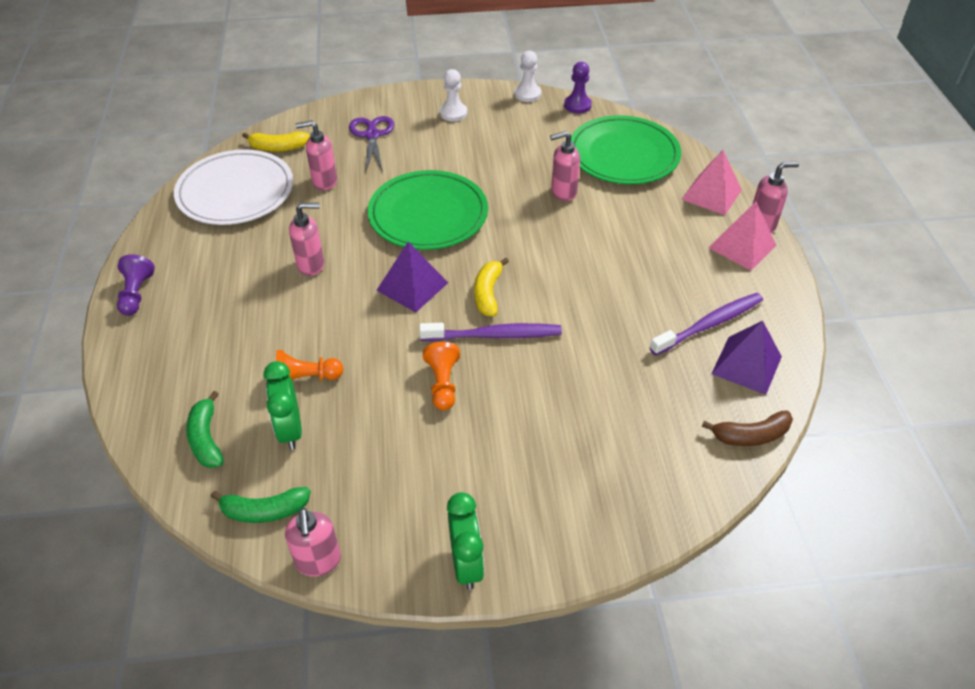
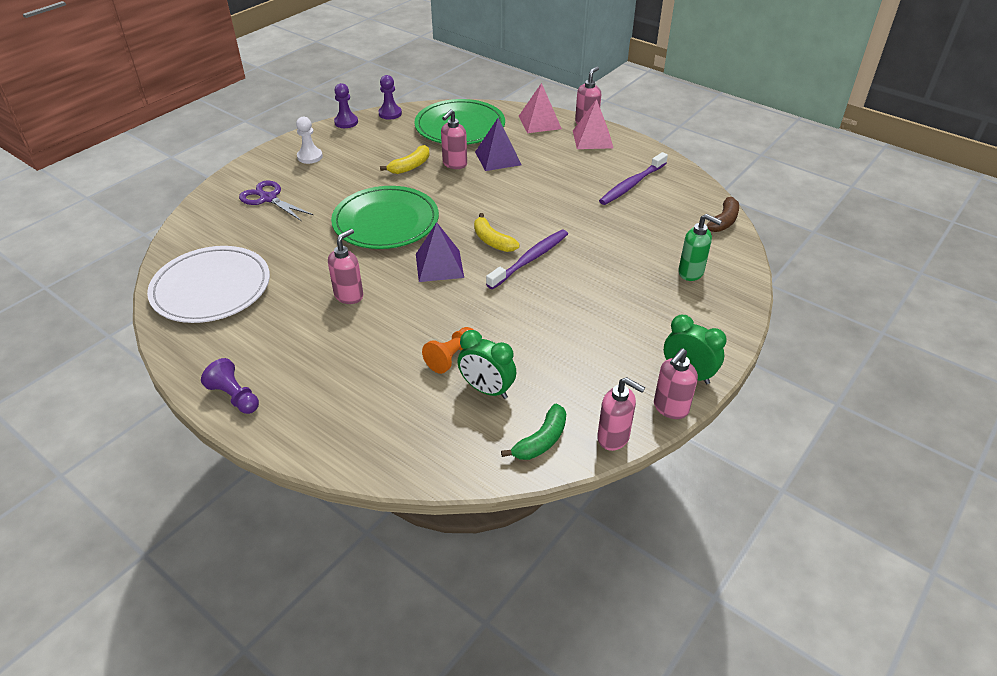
camera: 45 degrees left, 5 degrees down
green banana [186,391,224,468] -> none
yellow banana [242,131,310,152] -> yellow banana moved to [380,145,430,174]
pink soap dispenser [296,120,337,191] -> pink soap dispenser moved to [654,348,698,419]
orange pawn [423,342,460,410] -> none
white pawn [514,51,541,102] -> purple pawn [334,83,358,128]
purple toothbrush [649,293,763,355] -> purple toothbrush turned 150 degrees counterclockwise [599,152,668,205]
purple pyramid [711,321,782,395] -> purple pyramid moved to [475,118,522,171]
none -> green soap dispenser [678,214,722,281]

